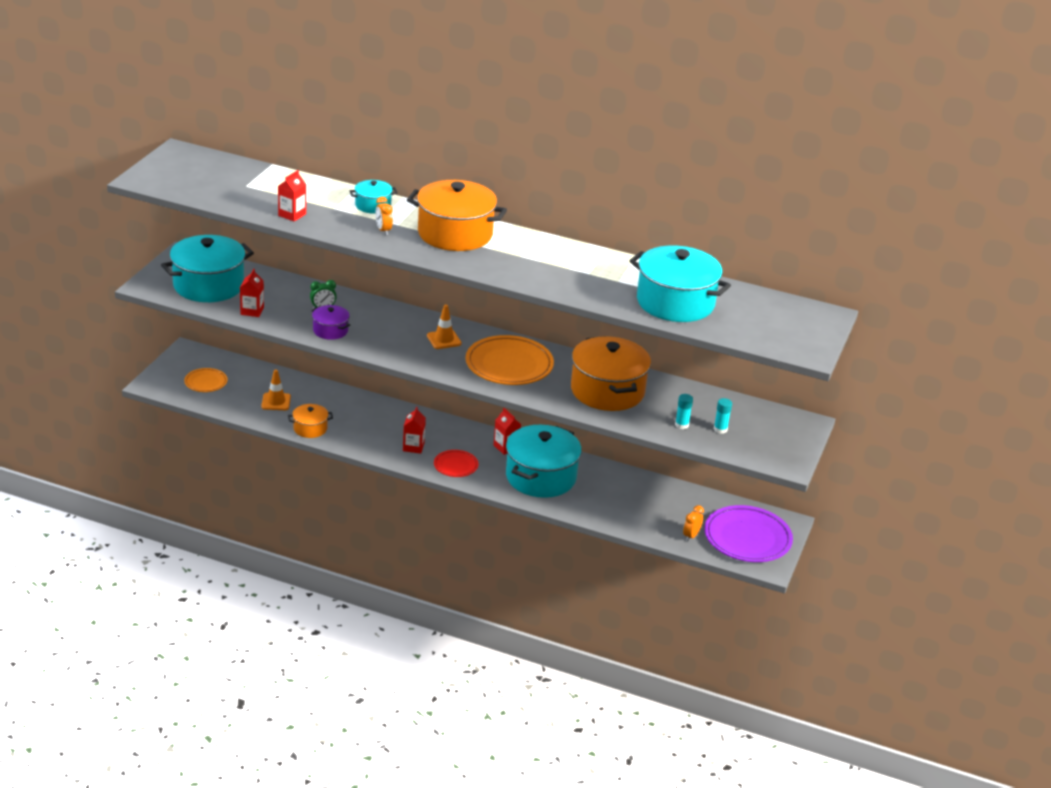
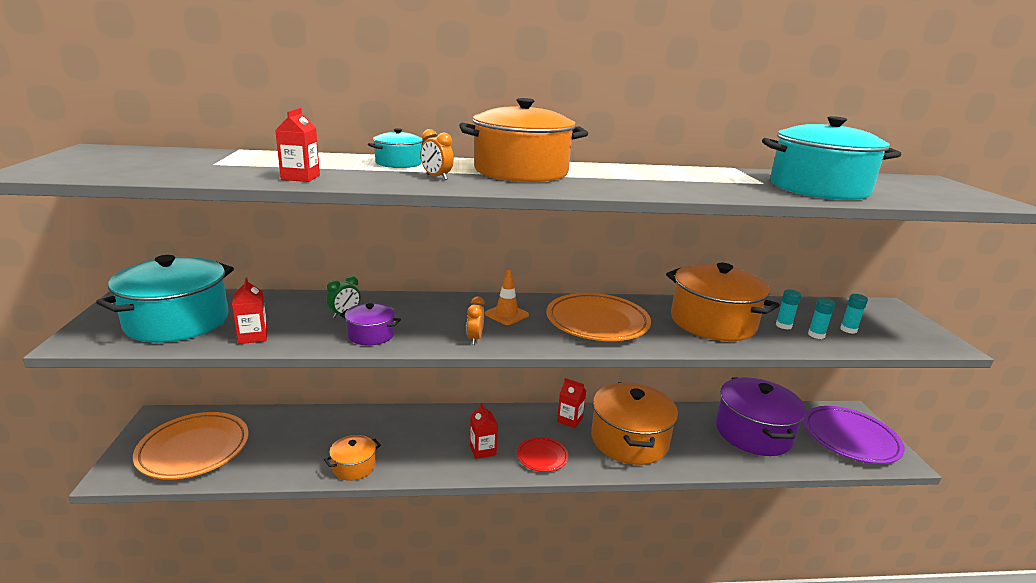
camera: 25 degrees left, 10 degrees down
orange plate [184,368,228,392] -> orange plate [133,412,249,480], size x1.91
orange traffic cone [261,369,291,410] -> none
turquoise pot [506,425,582,498] -> orange pot [591,382,678,465]
orange clock [683,505,704,541] -> orange clock moved to [467,296,485,345]
none -> purple pot [716,377,806,456]
none -> turquoise glue stick [776,290,801,329]

